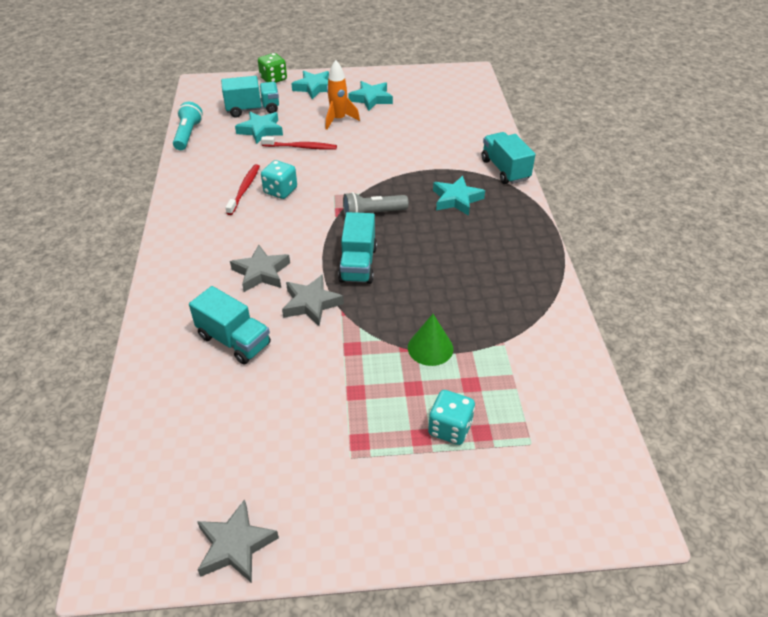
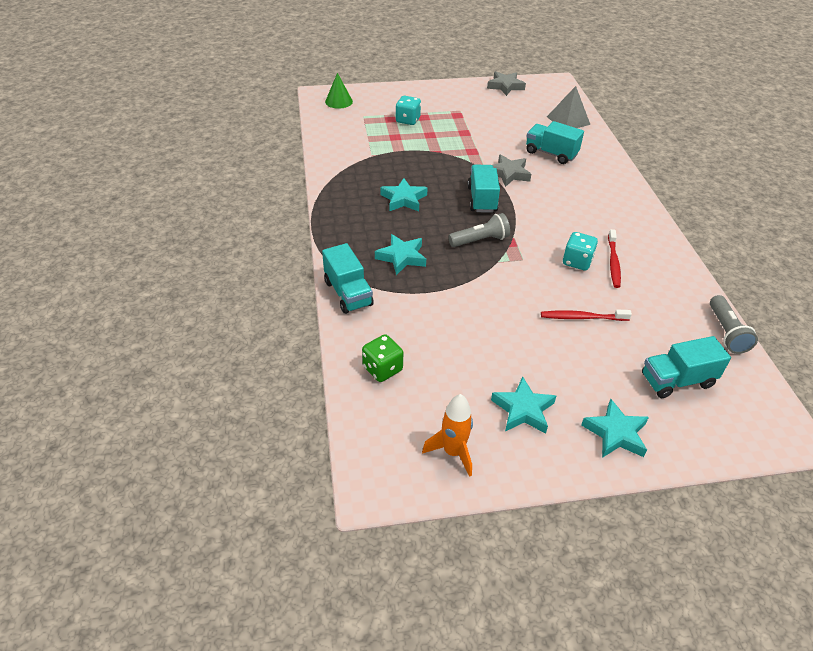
camera: 175 degrees right, 0 degrees up
turquoise flashlight [173,102,203,150] -> grey flashlight [710,295,758,354]
grey star [230,245,290,292] -> none
turquoise star [235,112,283,144] -> turquoise star moved to [380,178,428,211]
green dice [258,53,287,83] -> green dice moved to [362,334,403,382]
orange rocket [326,60,360,130] -> orange rocket moved to [422,394,473,477]
green cone [408,314,453,366] -> green cone moved to [325,73,353,109]
none -> grey pyramid [547,86,590,128]

